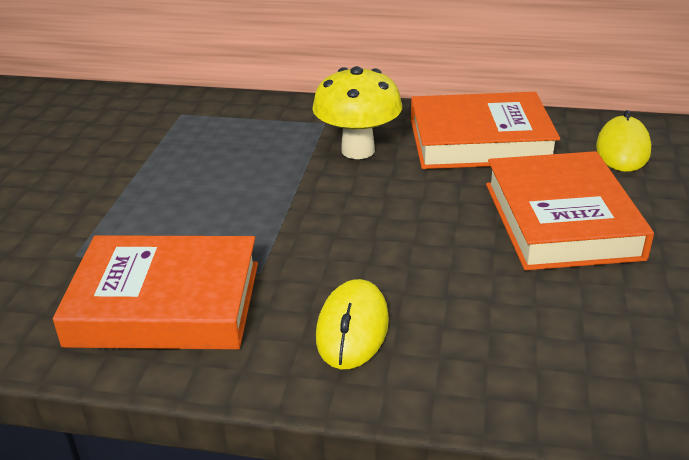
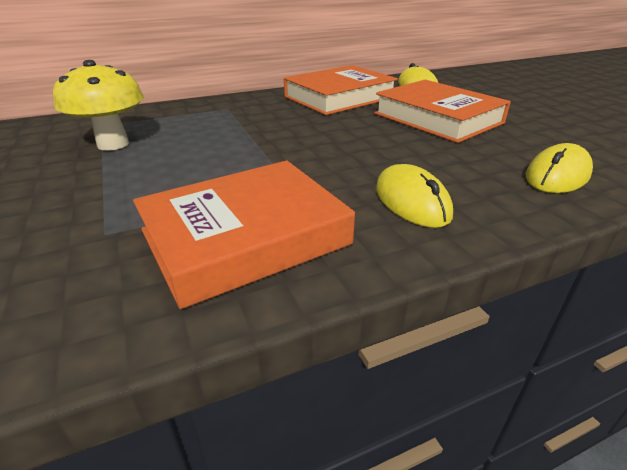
camera: 35 degrees left, 0 degrees up
yellow mushroom [312,66,402,159] -> yellow mushroom moved to [53,60,144,151]
none -> yellow mouse [526,143,593,193]

